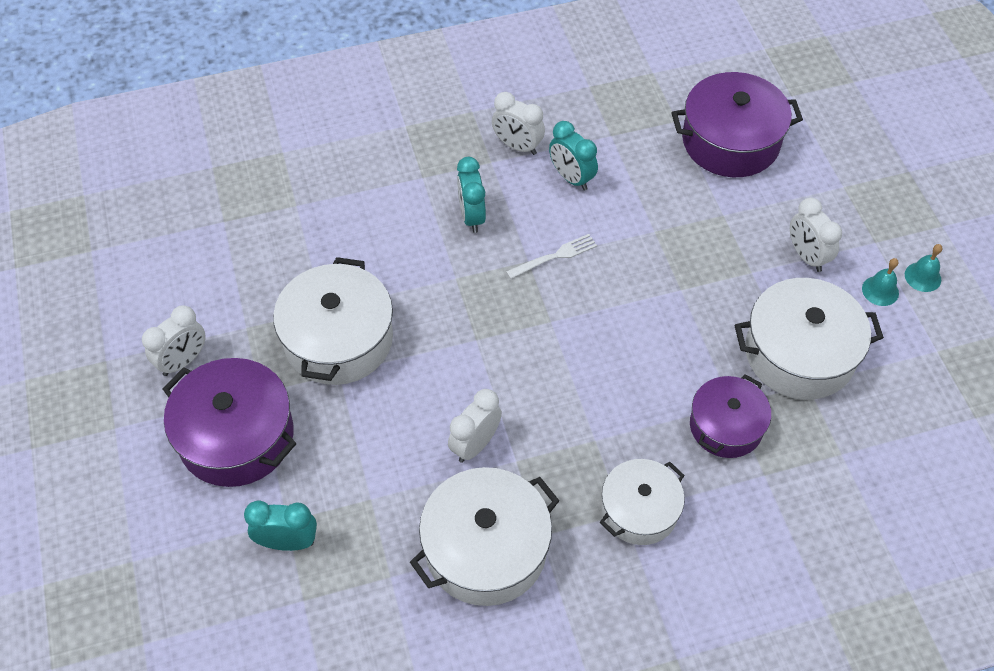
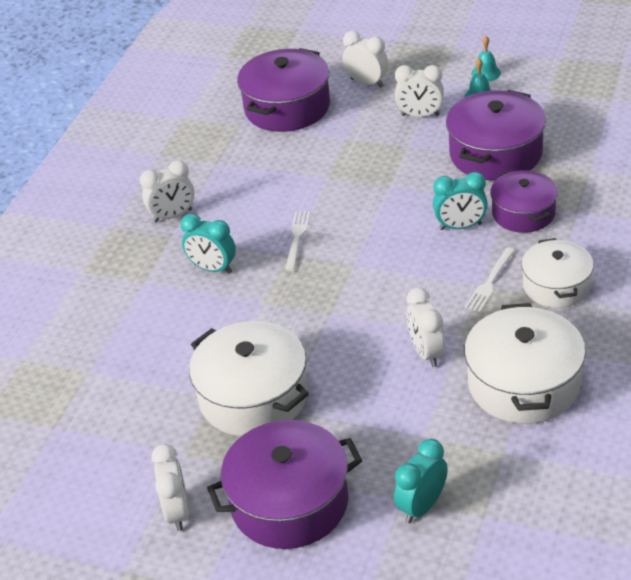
camera: 50 degrees left, 15 degrees down
turquoise clock [549,121,598,191] -> turquoise clock moved to [433,172,488,230]
white pot [735,278,884,400] -> purple pot [446,90,546,181]
none -> white clock [343,31,388,87]
none -> white fork [465,247,515,312]

